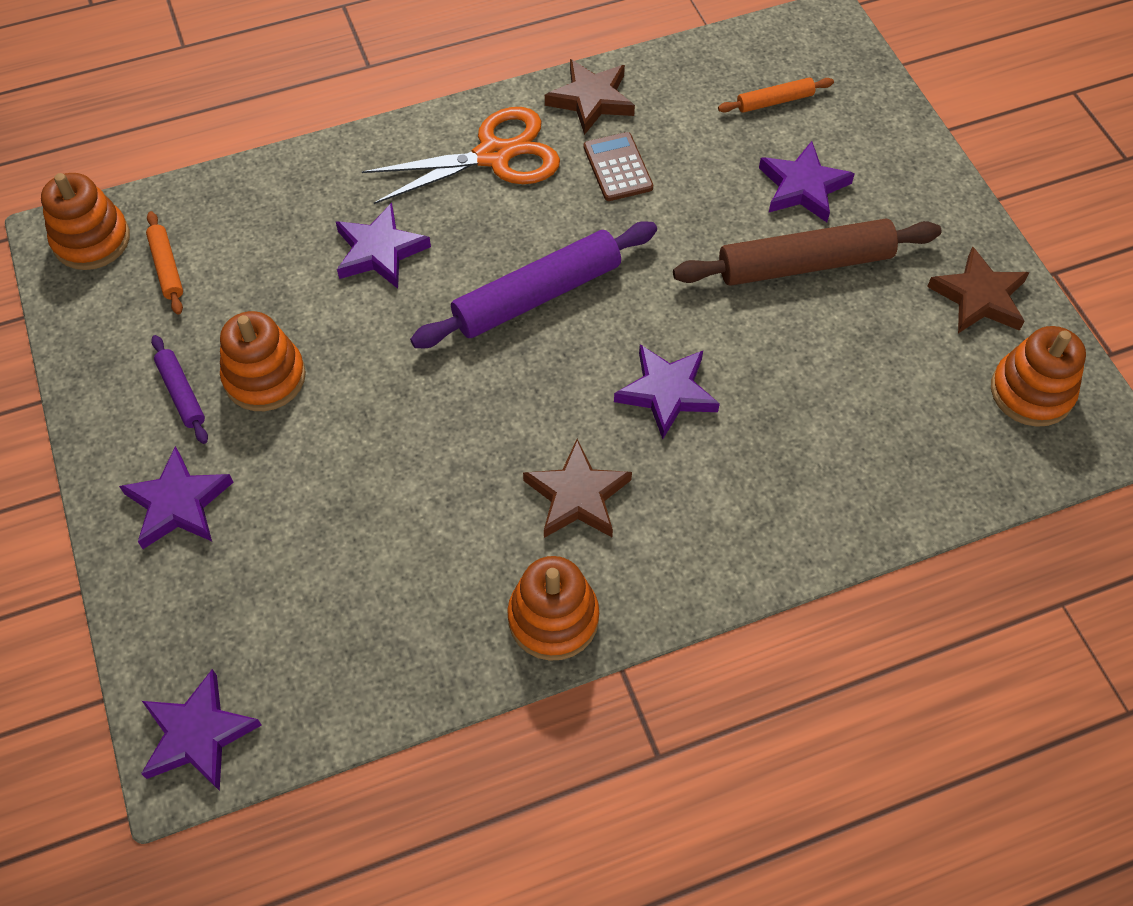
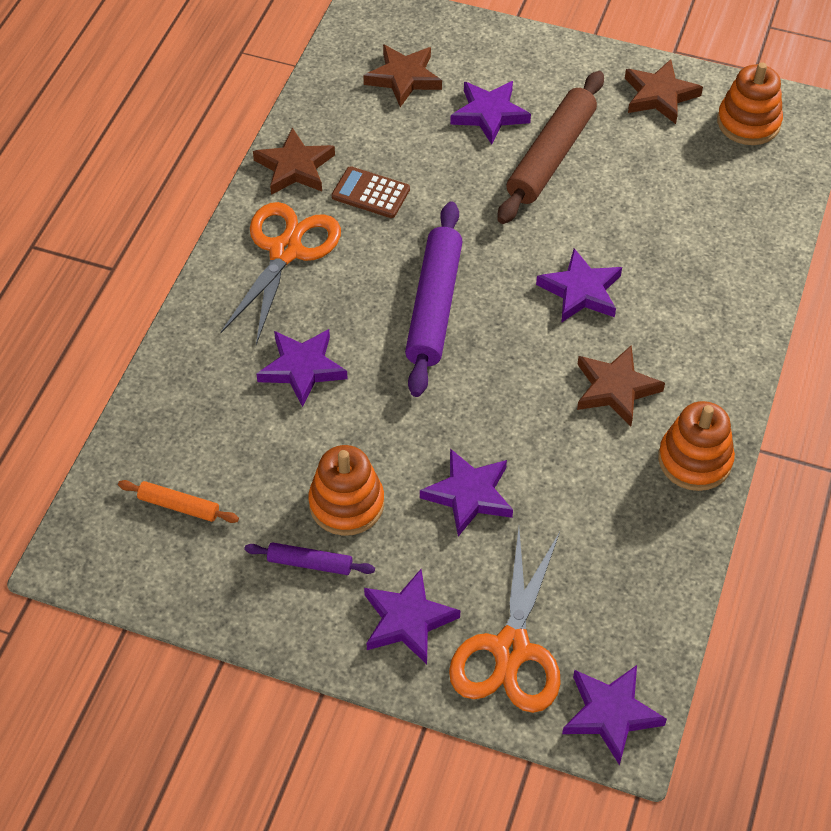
camera: 50 degrees left, 5 degrees down
orange stacking toy [41,173,130,270] -> none
orange rolling pin [718,78,834,113] -> brown star [363,44,442,107]
none -> purple star [420,449,513,537]
none -> orange scissors [449,528,561,713]

